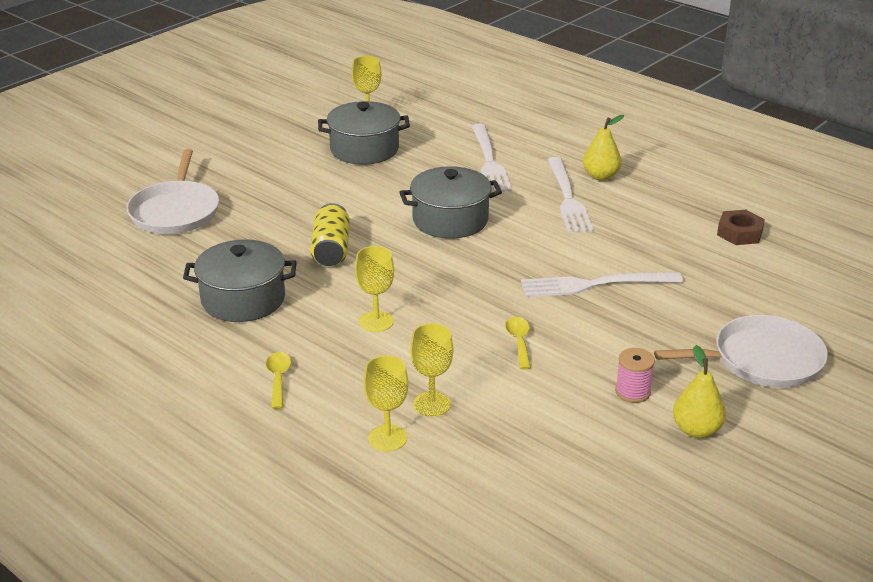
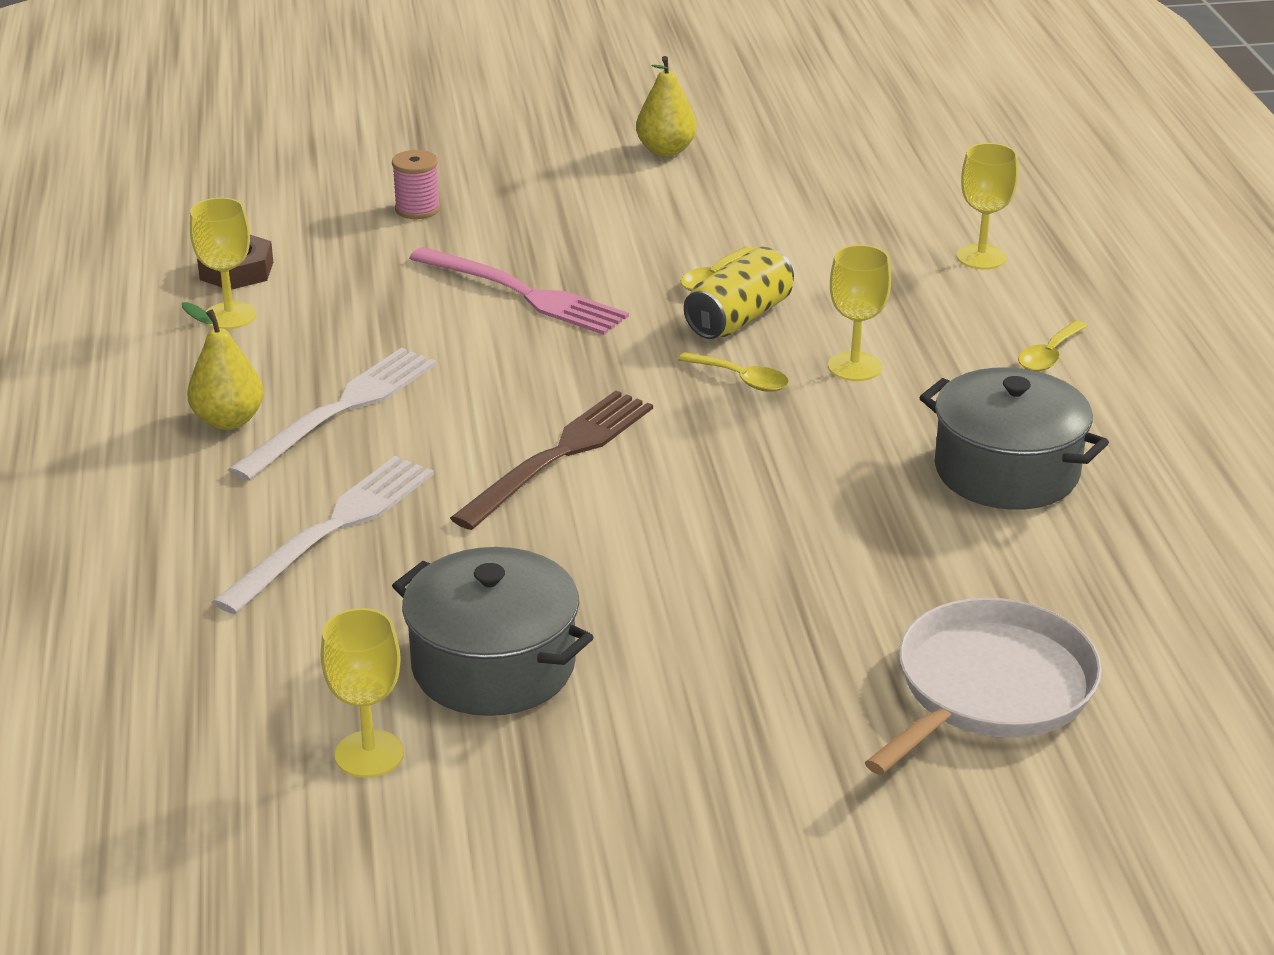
camera: 140 degrees left, 0 degrees up
yellow can [310,203,350,266] -> yellow can moved to [684,247,794,339]
grey pot [399,166,502,239] -> brown fork [450,390,653,530]
yellow goblet [410,323,453,417] -> yellow goblet moved to [190,197,256,329]
white fork [521,272,683,297] -> pink fork [409,247,629,335]
pink spool [615,348,655,403] -> pink spool moved to [392,150,440,219]
white pan [654,315,828,388] -> none
none -> yellow spoon [678,352,789,392]

